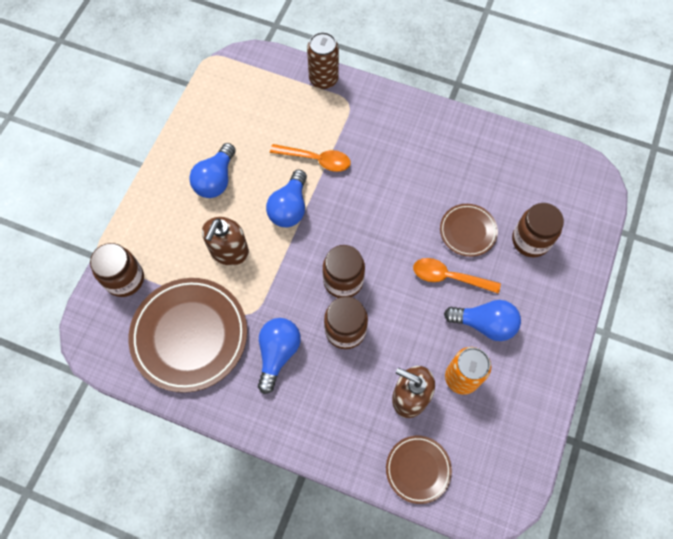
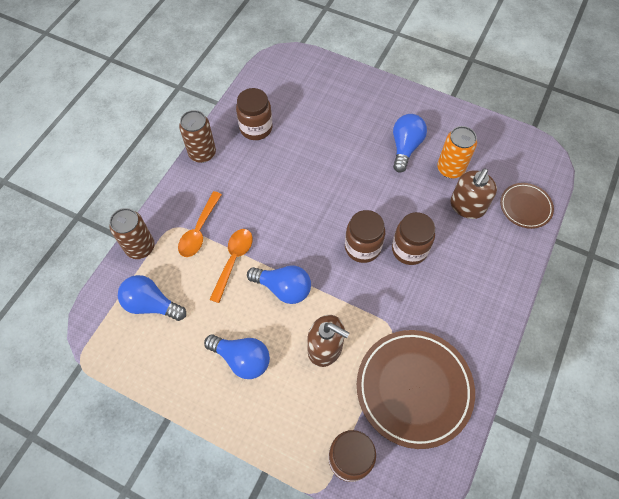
camera: 85 degrees left, 5 degrees down
blue light bulb [258,318,301,394] -> blue light bulb moved to [118,275,186,321]
orange spoon [413,258,501,294] -> orange spoon moved to [178,191,222,257]
brown plate [440,204,498,257] -> none
brown jar [512,203,564,258] -> brown jar moved to [236,88,272,140]
none -> brown can [179,110,216,163]

